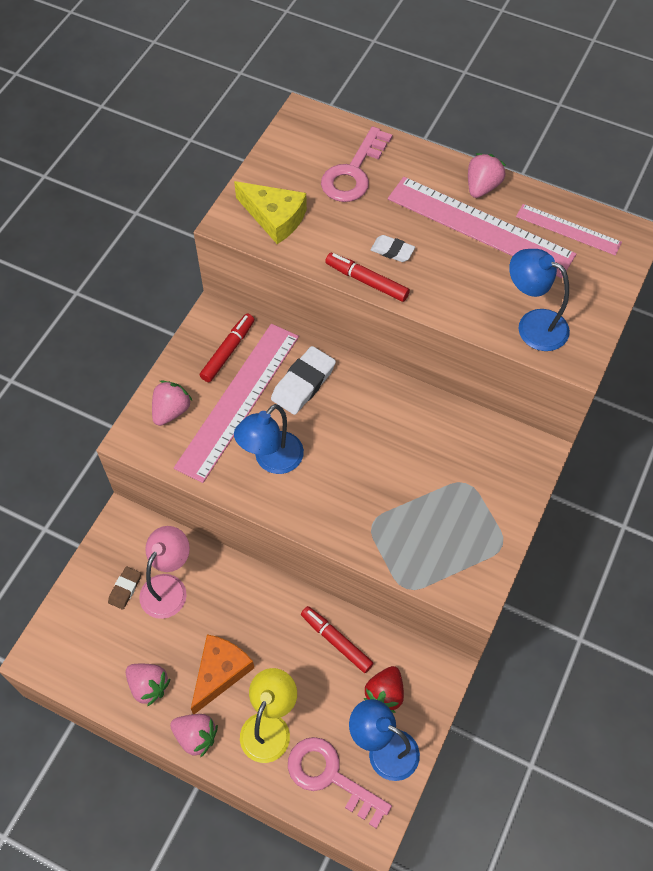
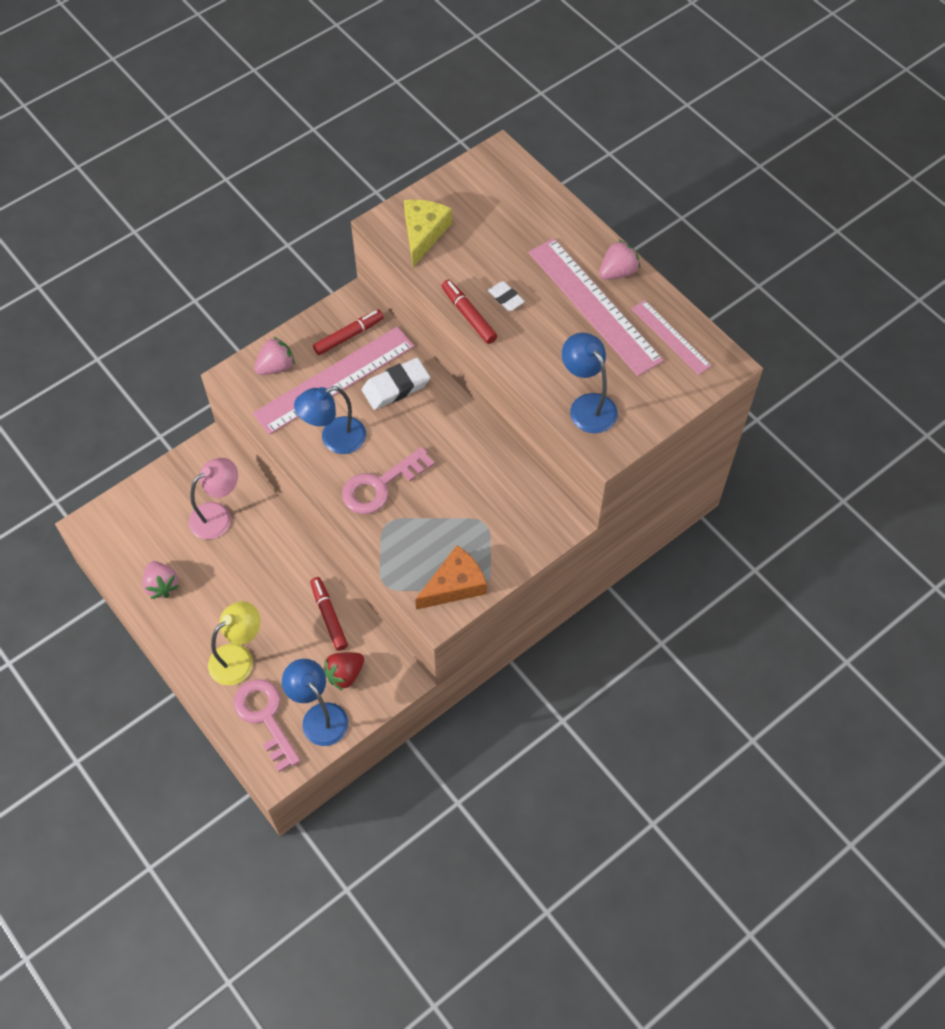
camera: 25 degrees right, 0 degrees up
brown eraser [108,567,141,610] -> none
pink strawberry [170,714,218,758] -> none
orange cheese [191,634,254,714] -> orange cheese moved to [415,545,487,610]
yellow cheese [234,181,307,244] -> yellow cheese turned 135 degrees counterclockwise [404,199,452,267]
pink key [321,126,392,202] -> pink key moved to [342,447,435,514]

